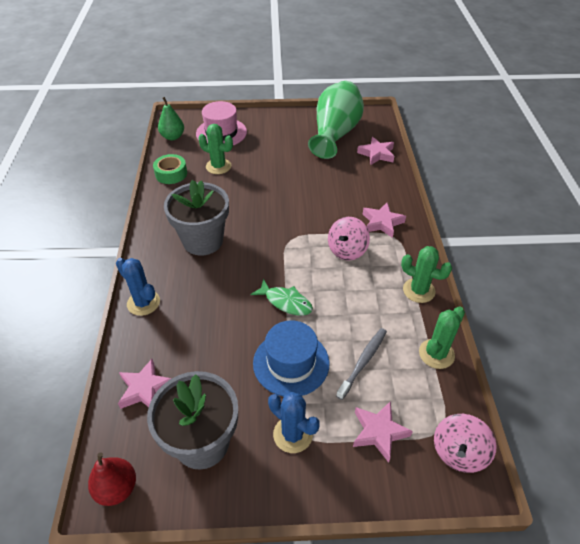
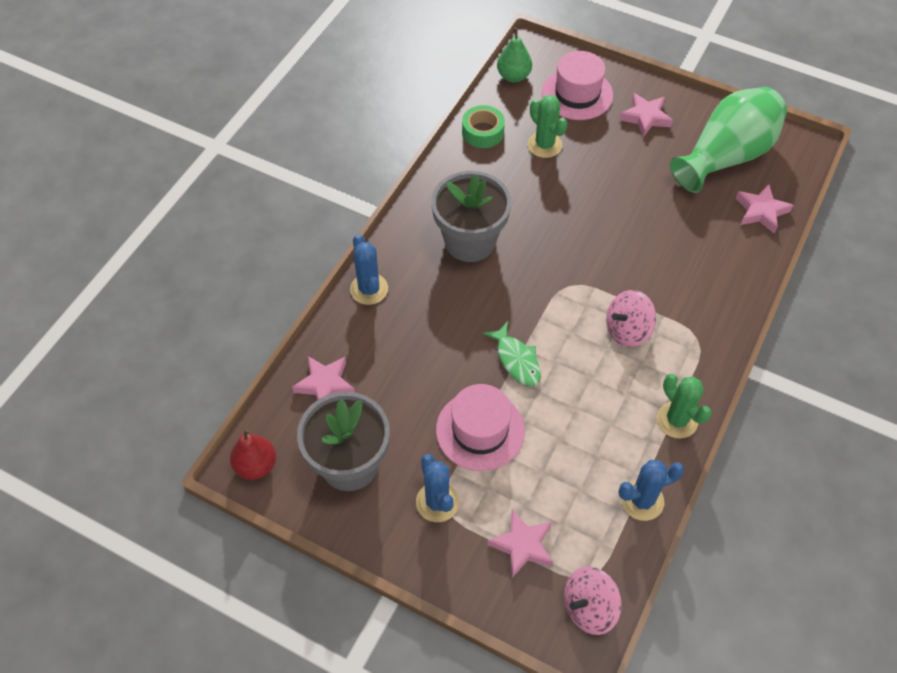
camera: 30 degrees right, 10 degrees up
blue hat [253,320,330,397] -> pink hat [436,384,525,471]
grey toothbrush [336,328,387,400] -> none
pink star [363,203,406,238] -> pink star moved to [619,93,673,137]
green cactus [419,306,465,369] -> blue cactus [618,460,684,521]

